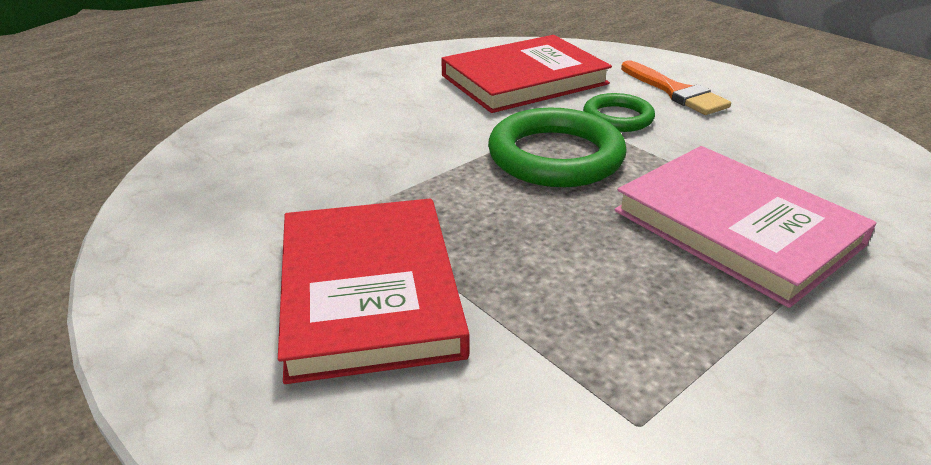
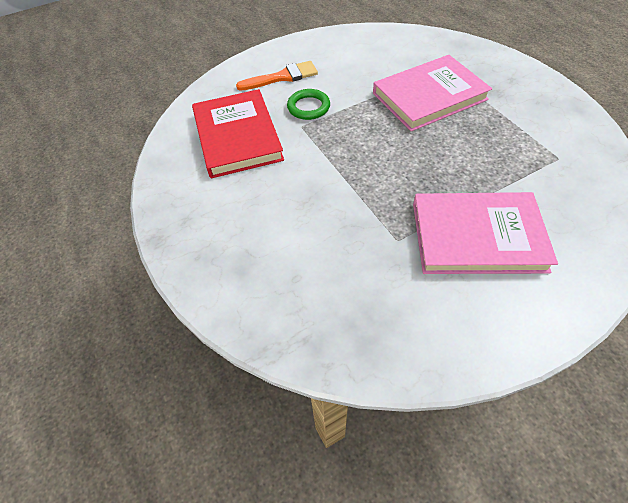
camera: 75 degrees left, 20 degrees up
red book [278,199,470,384] -> pink book [413,192,558,274]
green ring [488,108,627,187] -> none

